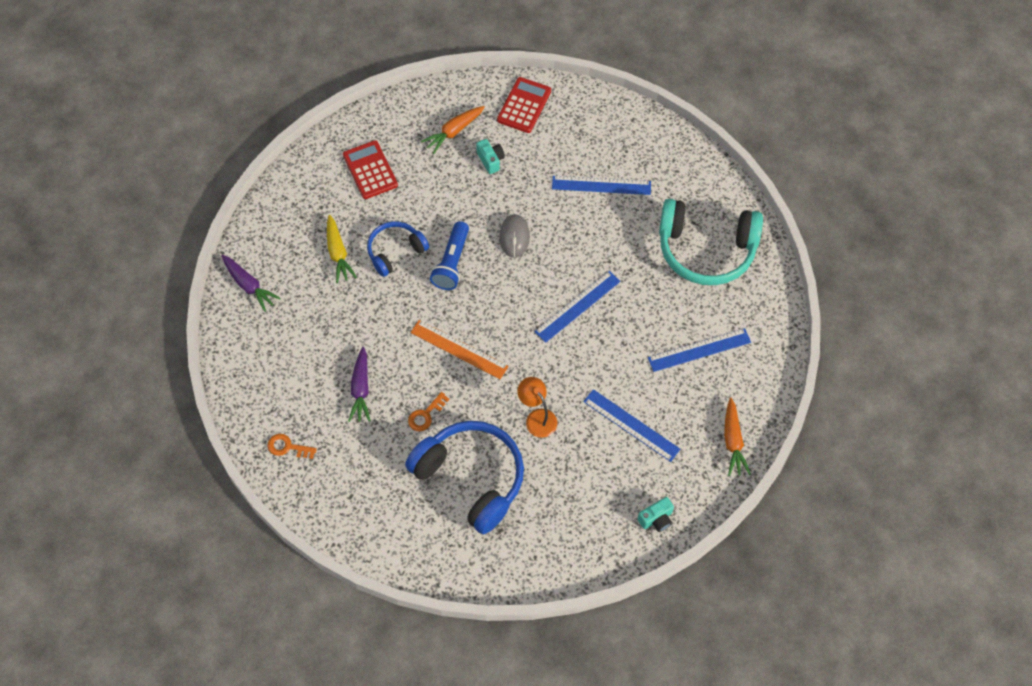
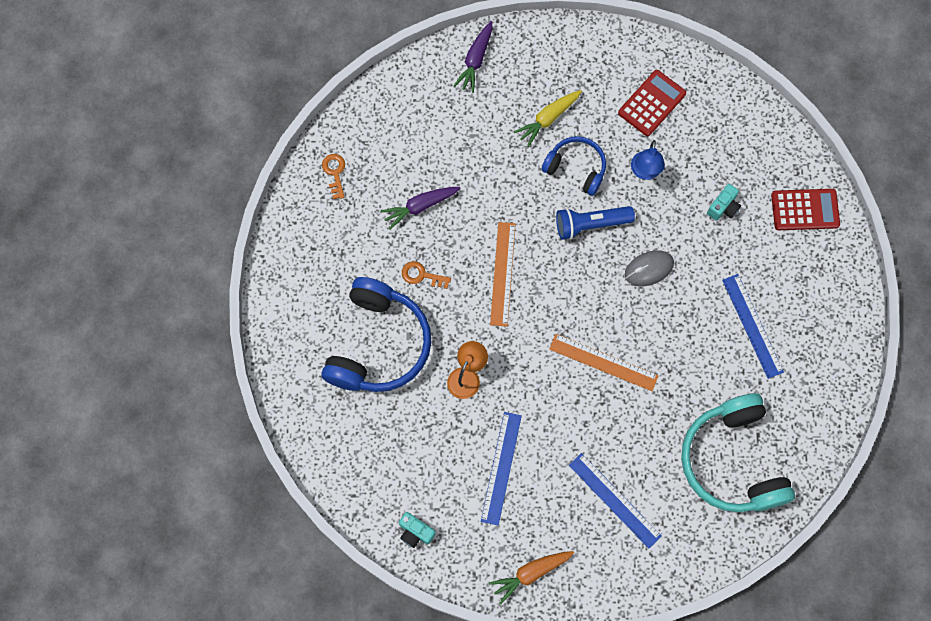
camera: 65 degrees right, 10 degrees up
orange carrot [421,106,485,154] -> none
blue ruler [535,271,621,343] -> orange ruler [549,334,659,391]
none -> blue lamp [631,140,665,180]

